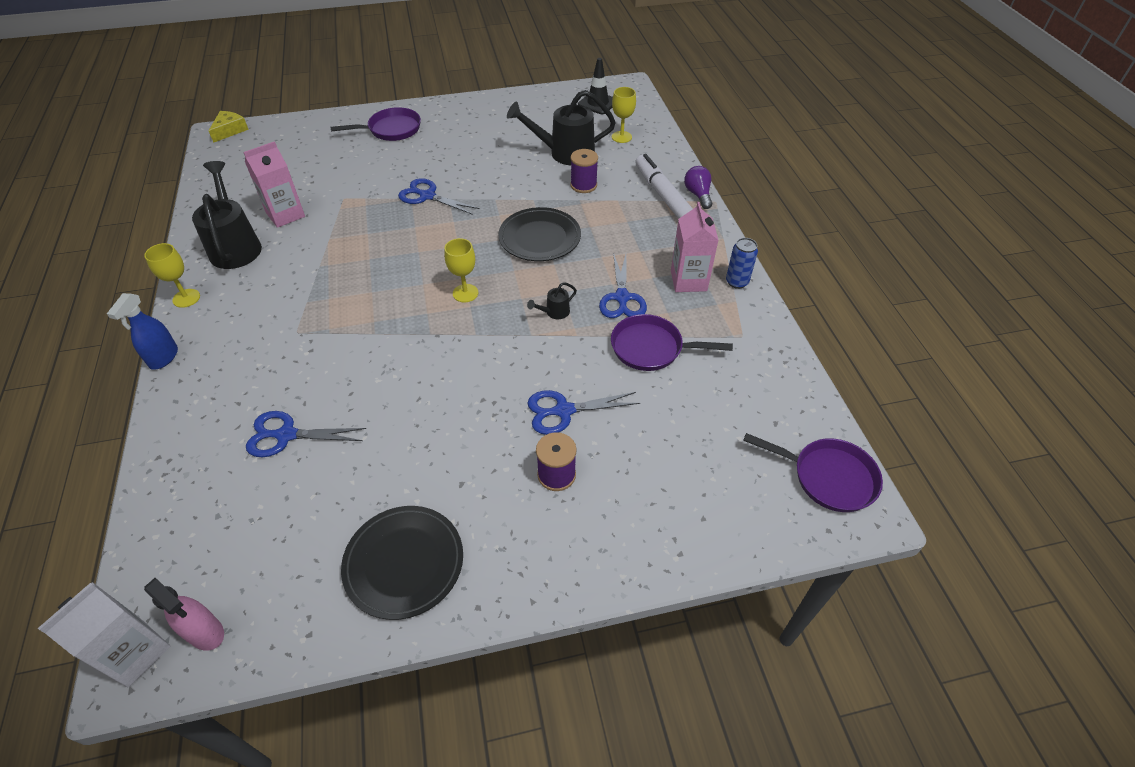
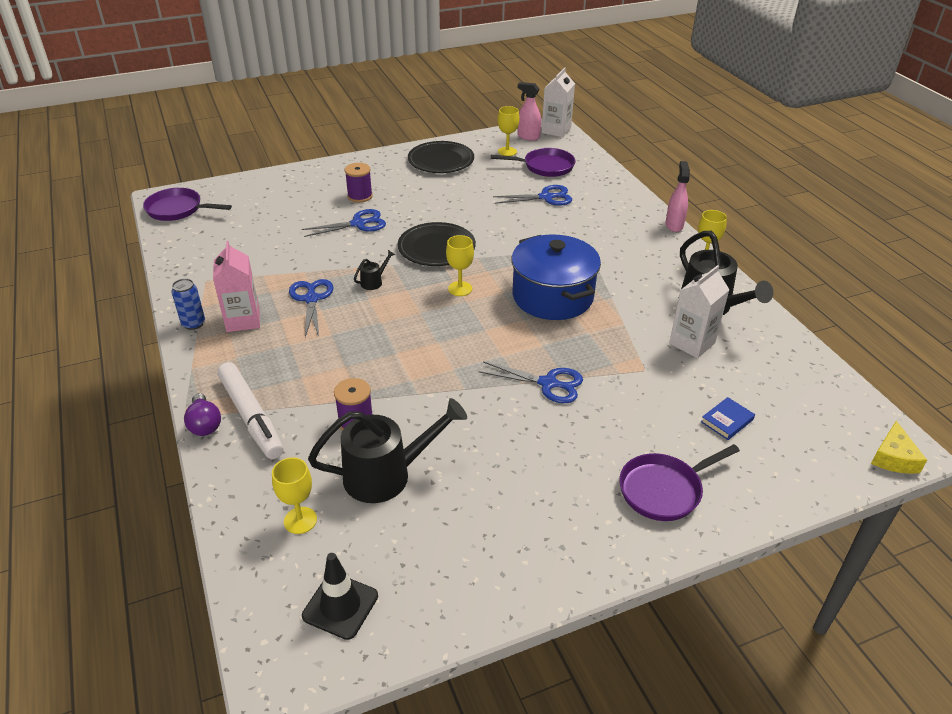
camera: 170 degrees right, 10 degrees down
blue spray bottle [107,293,178,370] -> pink spray bottle [666,161,690,232]
pink carton [243,141,305,228] -> white carton [669,265,729,358]
black plate [498,207,581,261] -> black plate moved to [398,222,476,266]
purple pan [611,314,733,371] -> purple pan moved to [491,148,575,177]
none -> yellow goblet [498,106,520,156]
none -> blue pot [511,234,601,320]
none -> blue book [701,397,755,440]

